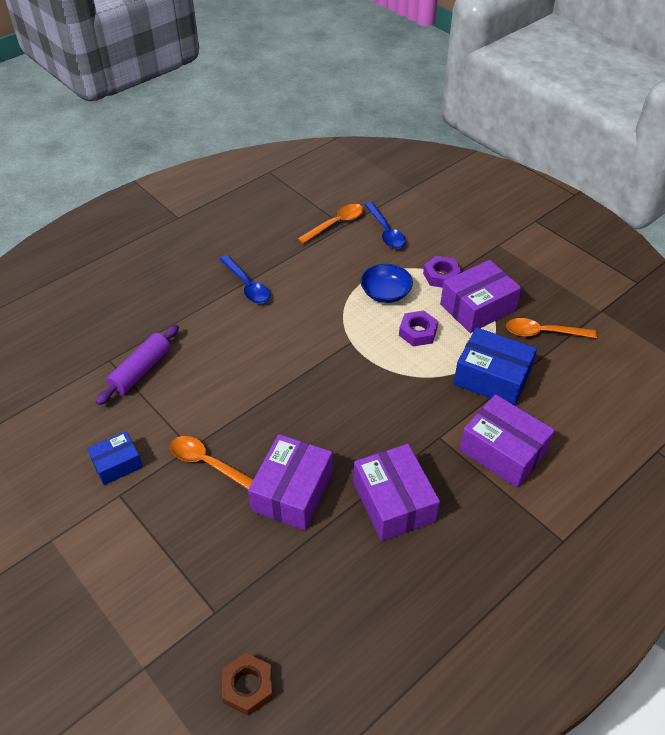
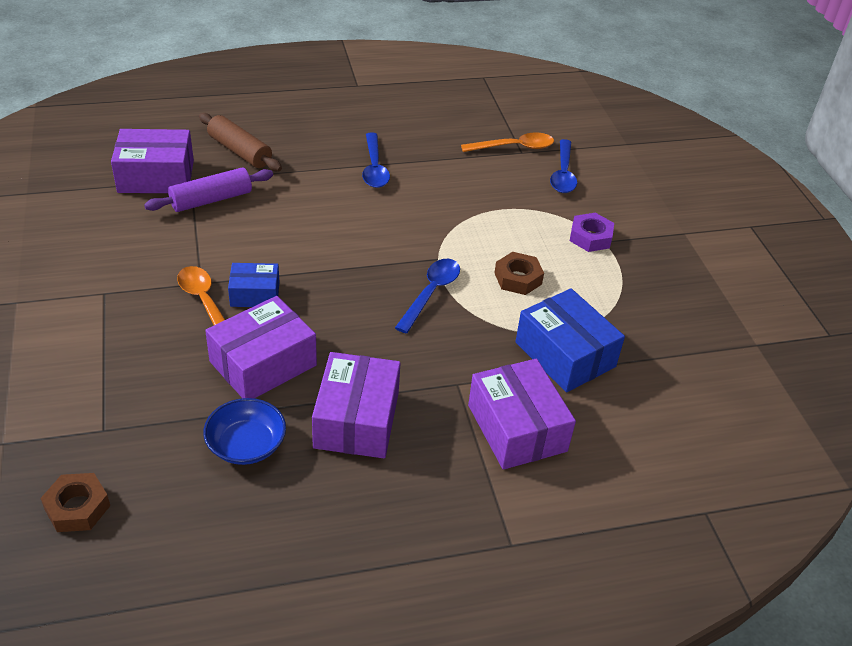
camera: 25 degrees right, 5 degrees down
blue box [87,431,143,485] -> blue box moved to [228,263,280,307]
blue bowl [361,264,413,303] -> blue bowl moved to [203,398,286,465]
purple nut [399,310,438,347] -> brown nut [494,252,544,295]
purple box [440,260,522,333] -> purple box moved to [111,129,194,193]
orange spoon [506,318,597,338] -> none
none -> brown rolling pin [199,113,282,171]
none -> blue spoon [395,259,460,334]

